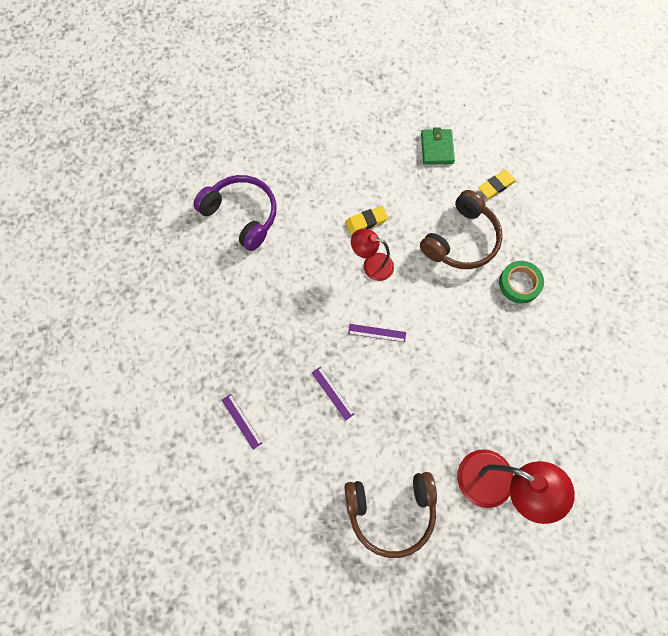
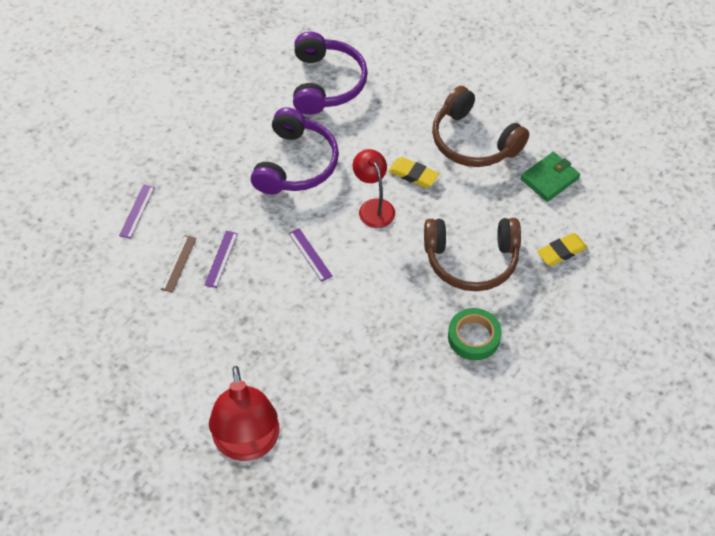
camera: 50 degrees right, 15 degrees down
brown headphones [344,472,437,558] -> brown headphones moved to [432,86,529,167]
yellow eraser [478,170,516,199] -> yellow eraser turned 45 degrees counterclockwise [537,233,587,266]
none -> brown ruler [161,235,197,293]
none -> purple headphones [251,107,339,194]

